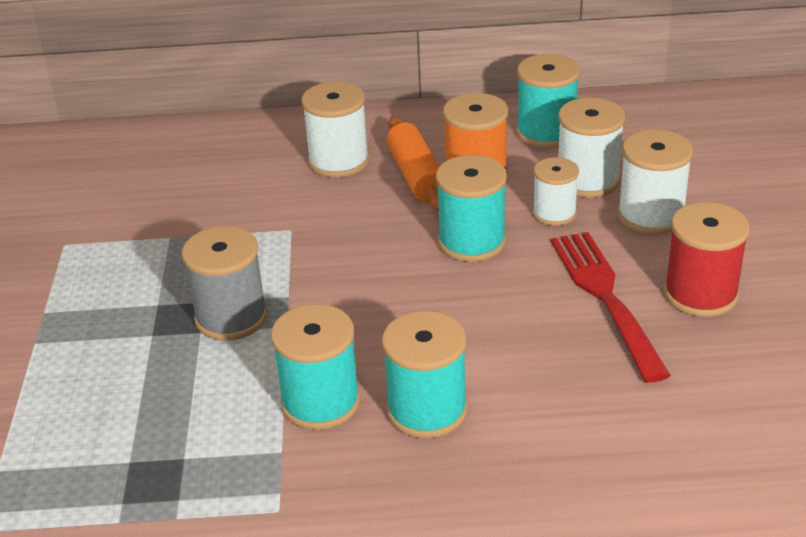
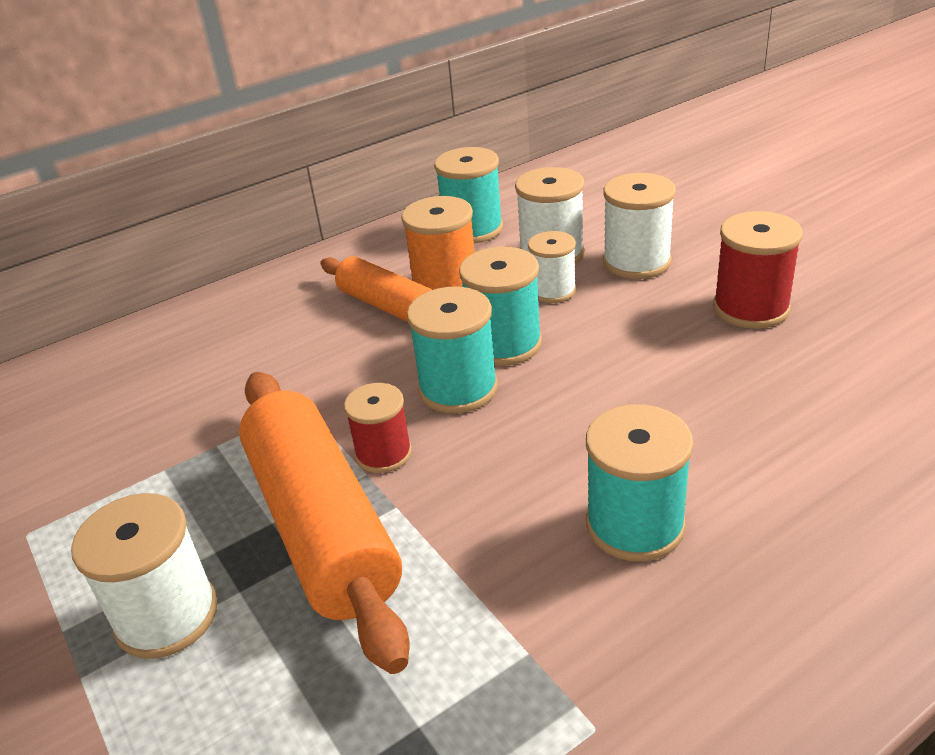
camera: 30 degrees left, 0 degrees up
grey spool [182,226,268,341] -> orange rolling pin [239,372,410,674]
turquoise spool [271,304,360,430] -> turquoise spool moved to [407,286,498,413]
white spool [301,81,370,178] -> white spool moved to [71,493,218,659]
red fork [551,232,671,383] -> none
none -> red spool [344,383,412,473]

